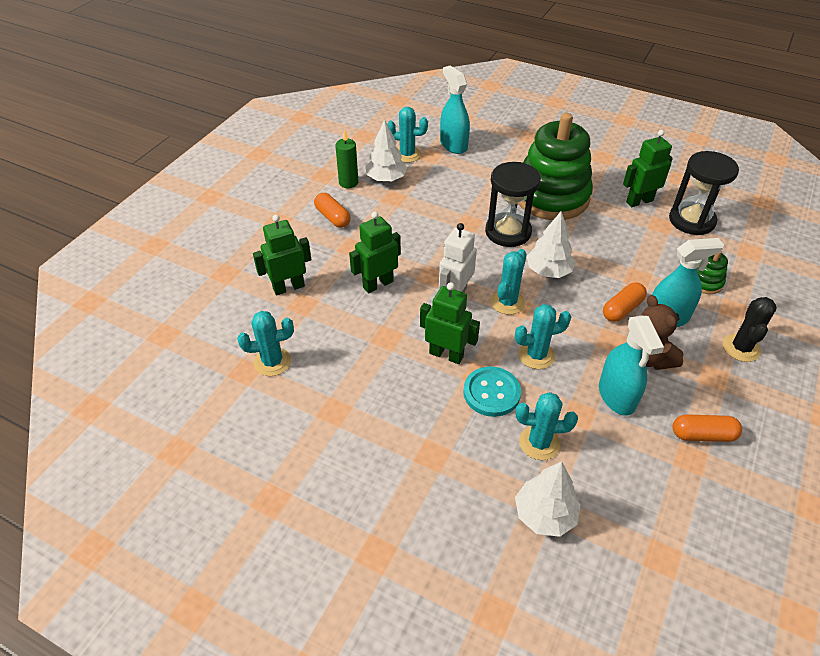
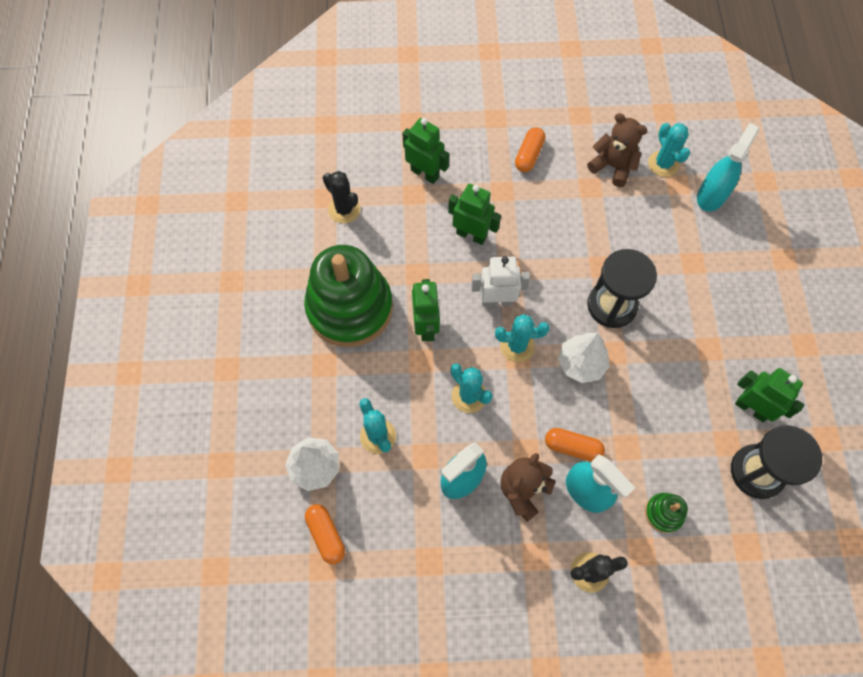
camera: 60 degrees right, 20 degrees up
turquoise cactus [237,311,294,376] -> black cactus [323,171,360,224]
green candle [335,129,358,188] -> none
white tree [365,120,407,182] -> brown teddy bear [587,113,648,187]
turquoise button [463,366,521,417] -> none
green stacking toy [518,113,593,220] -> green stacking toy moved to [304,245,393,347]
orange capsule [672,414,742,442] -> orange capsule moved to [305,504,345,564]

